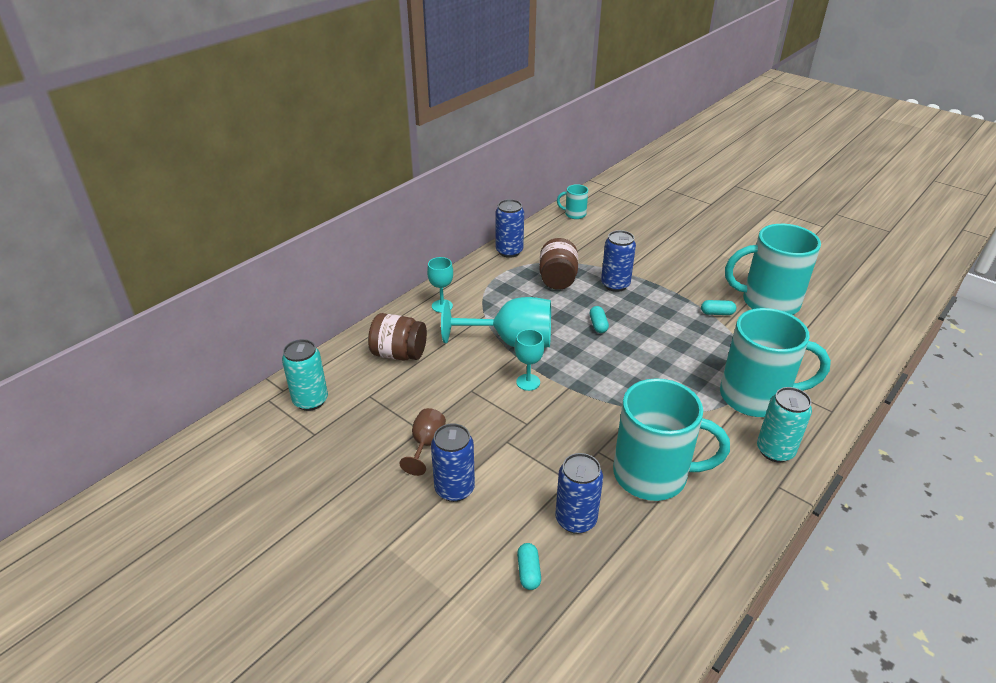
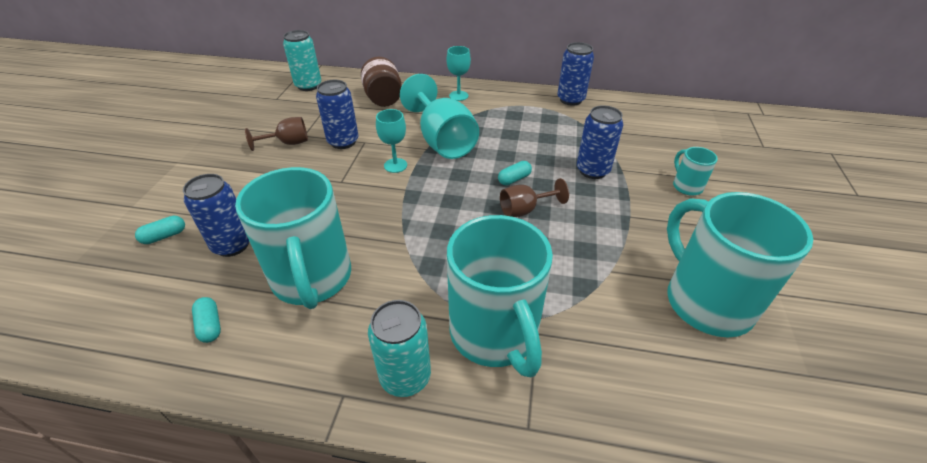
camera: 60 degrees right, 5 degrees up
blue can [431,423,475,502] -> blue can moved to [316,80,358,149]
brown jar [539,238,578,290] -> none
turquoise mug [557,184,588,219] -> turquoise mug moved to [673,147,718,196]
turquoise capsule [701,300,736,315] -> turquoise capsule moved to [192,297,221,343]
none -> brown goblet [500,178,569,217]

